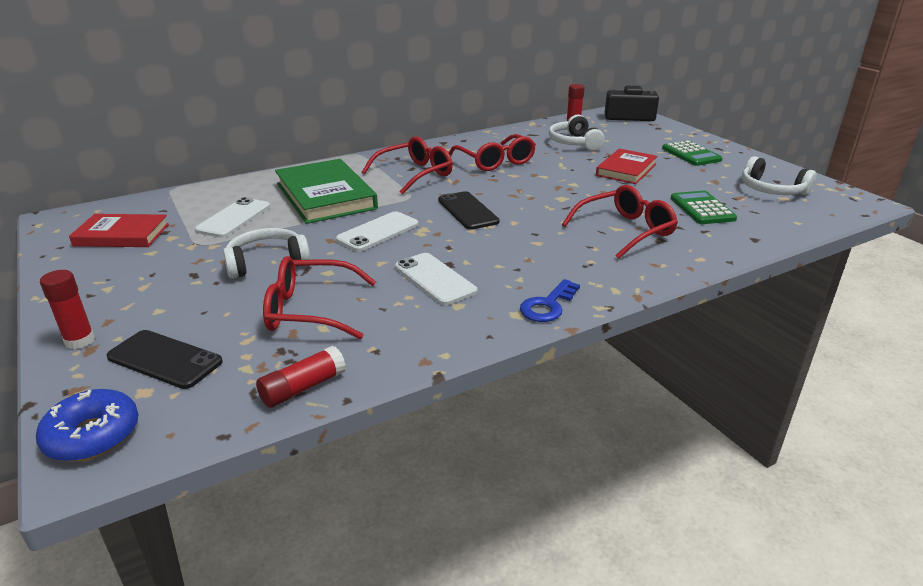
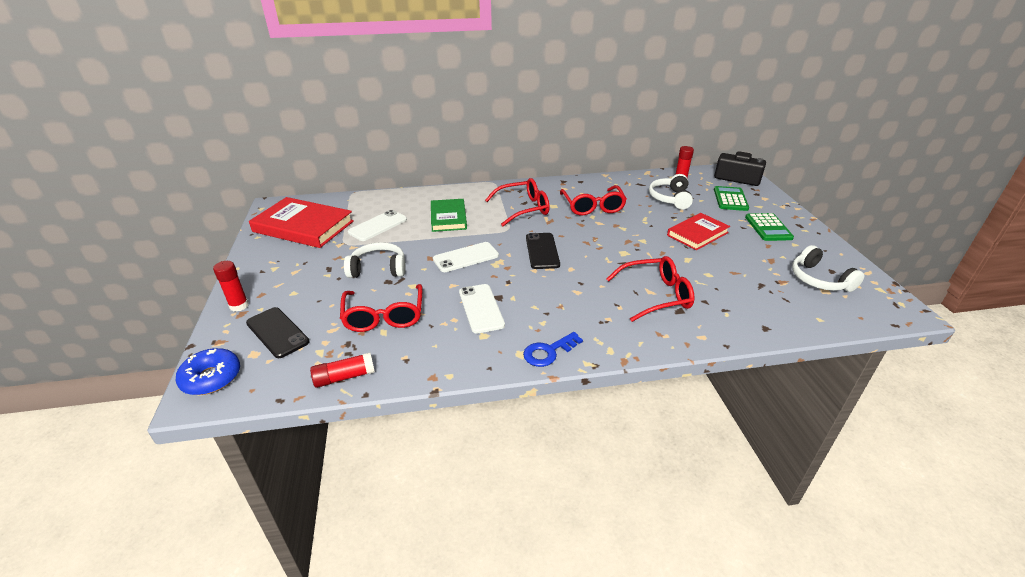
camera: 20 degrees right, 5 degrees up
red book [69,214,169,247] -> red book [249,197,354,248], size x1.58
red glasses [263,256,376,339] -> red glasses turned 120 degrees counterclockwise [340,284,423,332]
green book [275,159,378,224] -> green book [431,199,467,232], size x0.63
green calculator [671,191,737,224] -> green calculator moved to [714,186,749,211]

